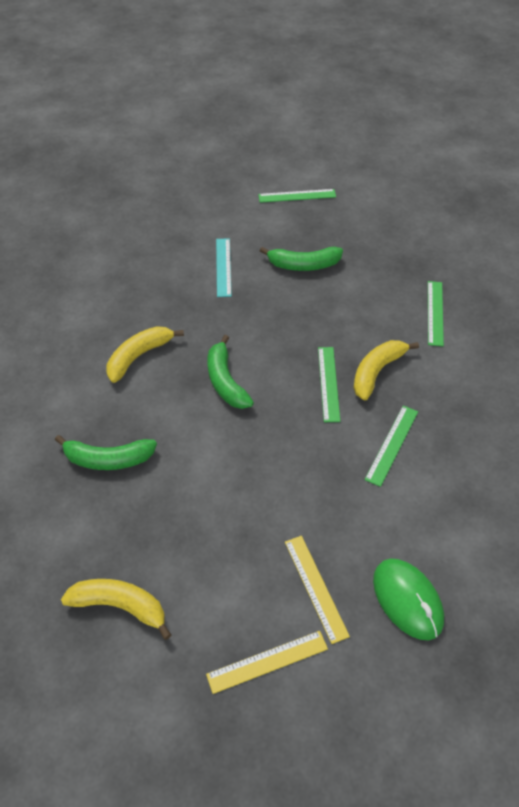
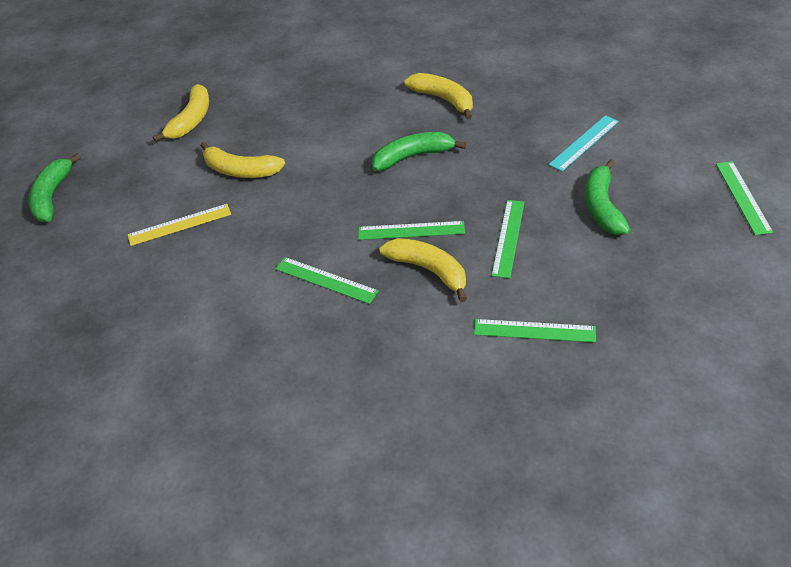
camera: 95 degrees right, 5 degrees down
green banana [55,435,157,470] -> green banana moved to [28,153,81,222]
yellow ruler [206,631,328,694] -> none
turquoise ruler [216,238,232,297] -> turquoise ruler turned 45 degrees counterclockwise [549,115,619,172]
green mouse [373,558,444,640] -> none
none -> yellow banana [200,142,285,178]
none -> green ruler [491,200,524,279]

